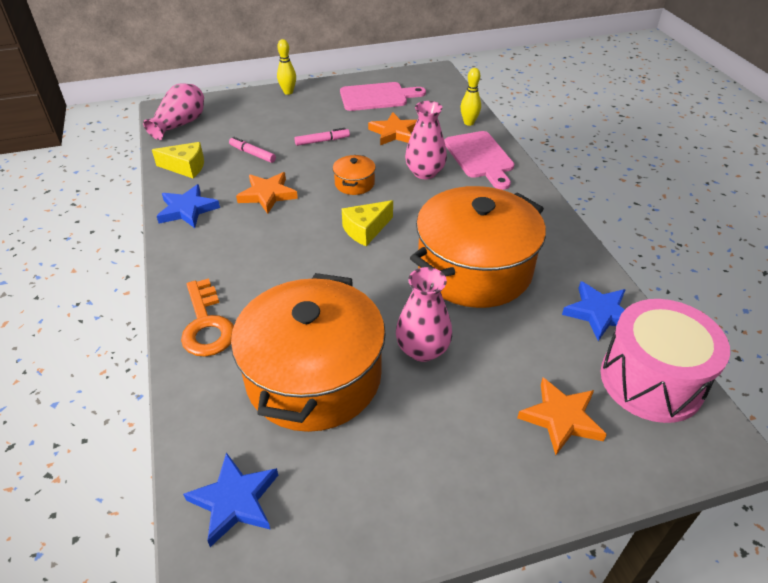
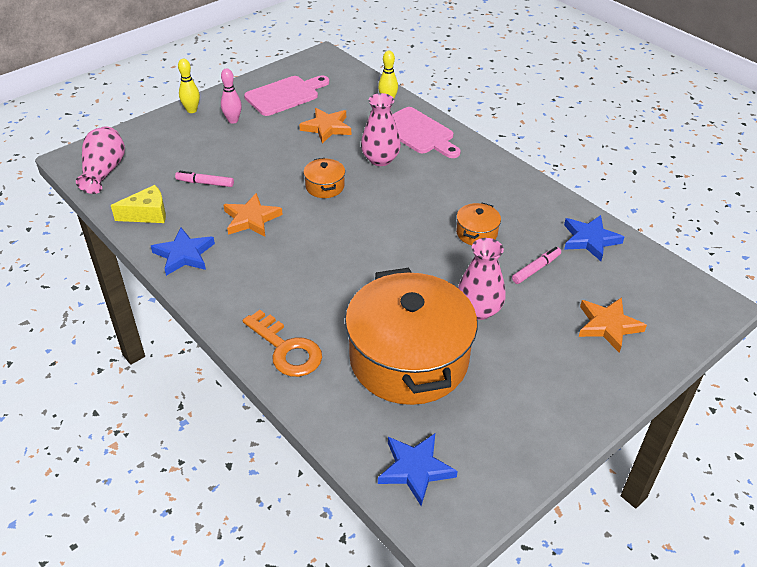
camera: 25 degrees left, 0 degrees up
pink marker [294,128,350,146] -> pink marker moved to [512,247,561,284]
yellow cheese [342,200,393,246] -> none
orange pot [410,186,546,308] -> orange pot [456,203,501,245], size x0.41
pink drum [601,299,730,423] -> none
none -> pink bowling pin [221,68,242,124]

